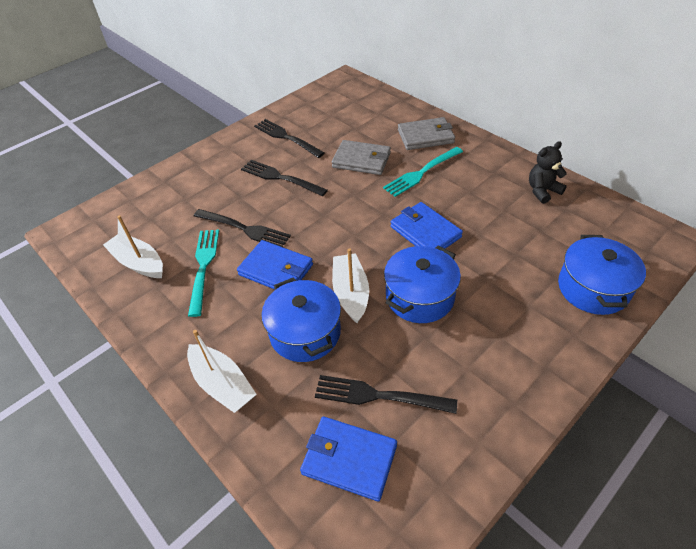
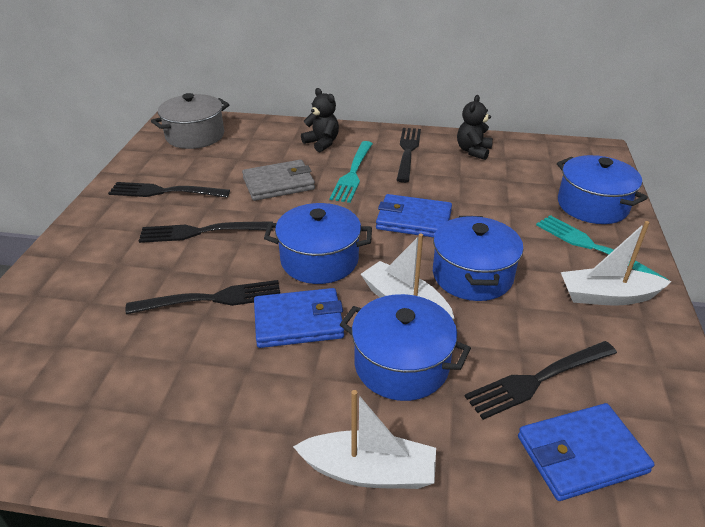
camera: 40 degrees left, 10 degrees down
white boat [103,215,163,278] -> white boat moved to [561,221,671,306]
turquoise fork [188,229,219,317] -> turquoise fork moved to [536,215,668,280]
grey wallet [398,117,455,150] -> black teddy bear [301,88,339,152]
none -> grey pot [151,93,230,149]
none -> blue pot [264,203,372,284]
none -> black fork [397,128,421,183]

